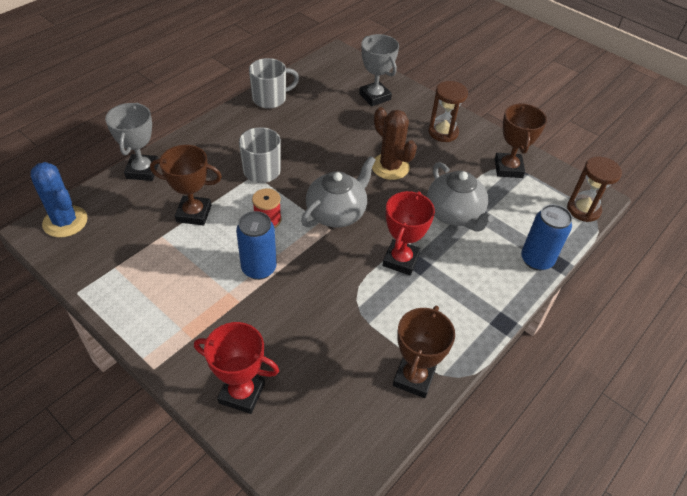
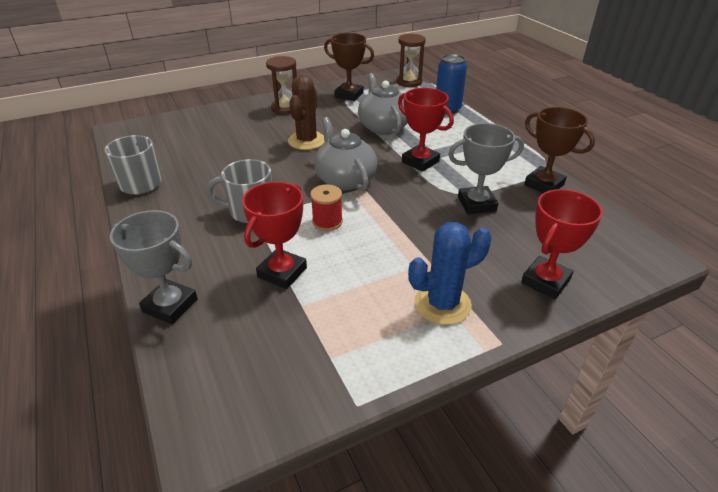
camera: 65 degrees left, 10 degrees down
blue cactus [30,162,88,238] -> blue cactus moved to [408,222,492,325]
brown trophy [150,145,222,226] -> red trophy [242,182,307,289]
blue can [236,211,277,280] -> none
grey trophy [359,34,399,106] -> grey trophy moved to [448,123,524,214]
brown cactus [372,107,417,180] -> brown cactus turned 60 degrees counterclockwise [288,75,325,150]
grey teapot [427,162,494,232] -> grey teapot turned 105 degrees counterclockwise [358,73,407,135]

